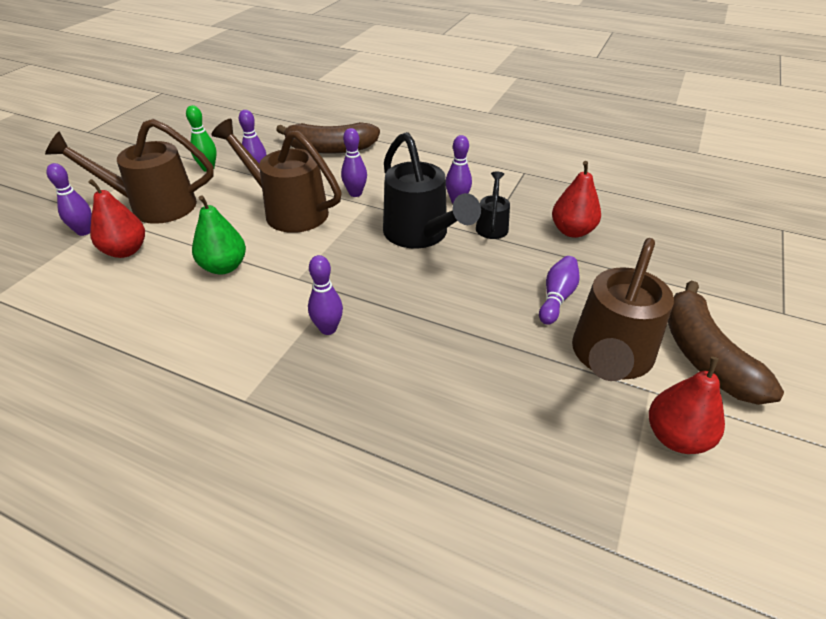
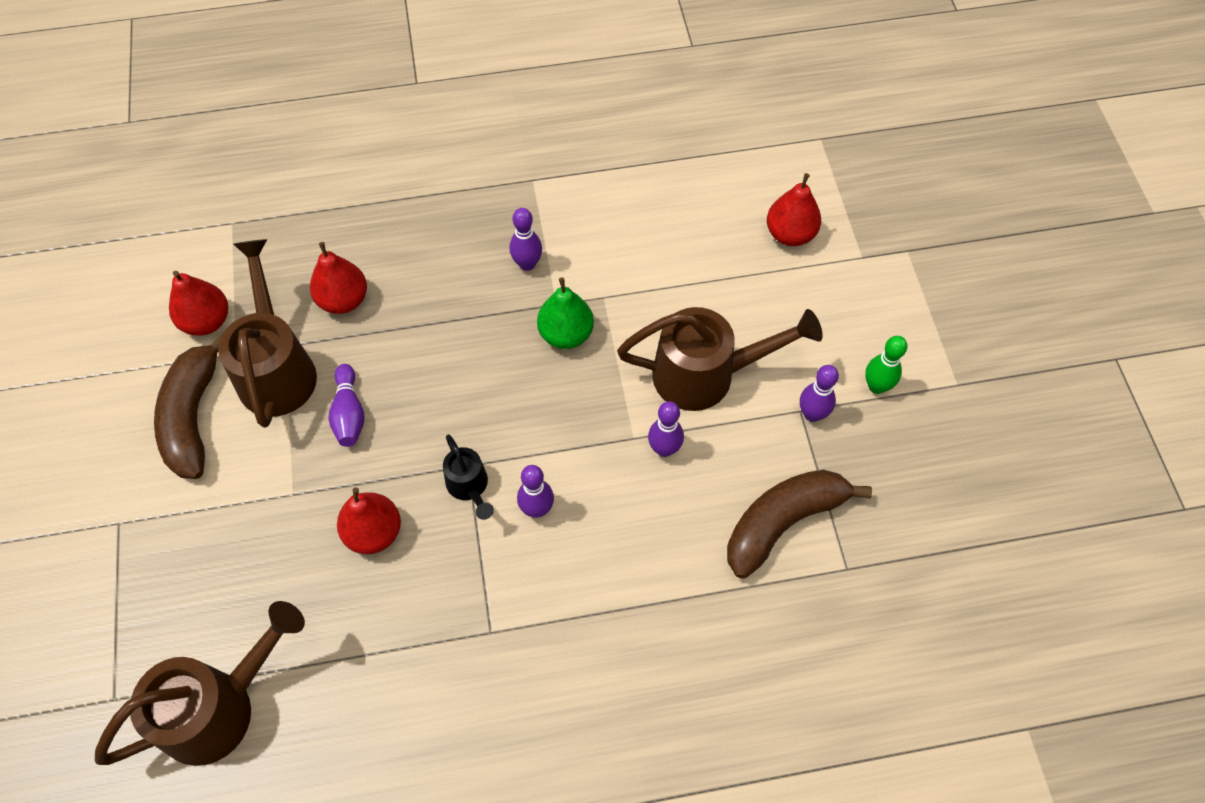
camera: 145 degrees right, 20 degrees up
brown watering can [45,119,214,224] -> brown watering can moved to [95,601,305,766]
purple bowling pin [46,163,92,236] -> none
green pear [192,195,246,275] -> green pear moved to [537,277,594,349]
black watering can [383,132,481,249] -> none
brown banana [668,280,784,405] -> brown banana turned 135 degrees counterclockwise [154,333,223,479]
none -> red pear [310,242,367,314]

